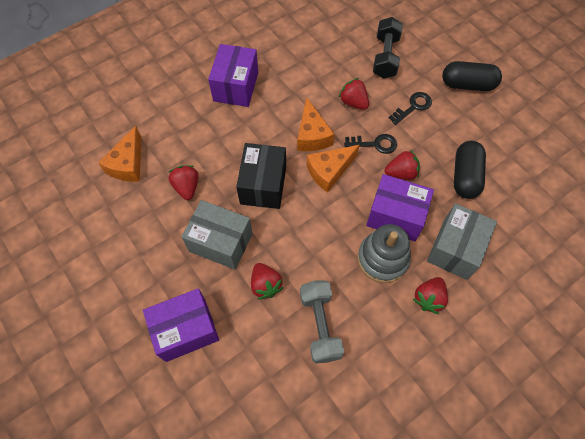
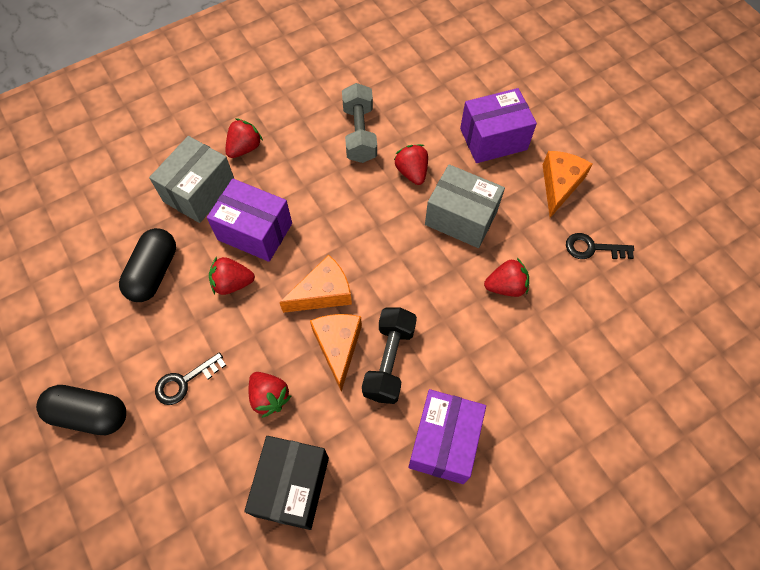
camera: 175 degrees left, 0 degrees up
orange cheese [98,126,141,182] -> orange cheese moved to [543,151,592,218]
red strawberry [169,165,199,200] -> red strawberry turned 90 degrees counterclockwise [484,258,529,297]
black box [236,143,286,209] -> black box moved to [244,436,329,530]
black key [344,134,397,154] -> black key moved to [566,233,634,259]
grey stacking toy [358,224,411,283] -> none
black dumbbell [373,17,403,78] -> black dumbbell moved to [362,307,417,404]

